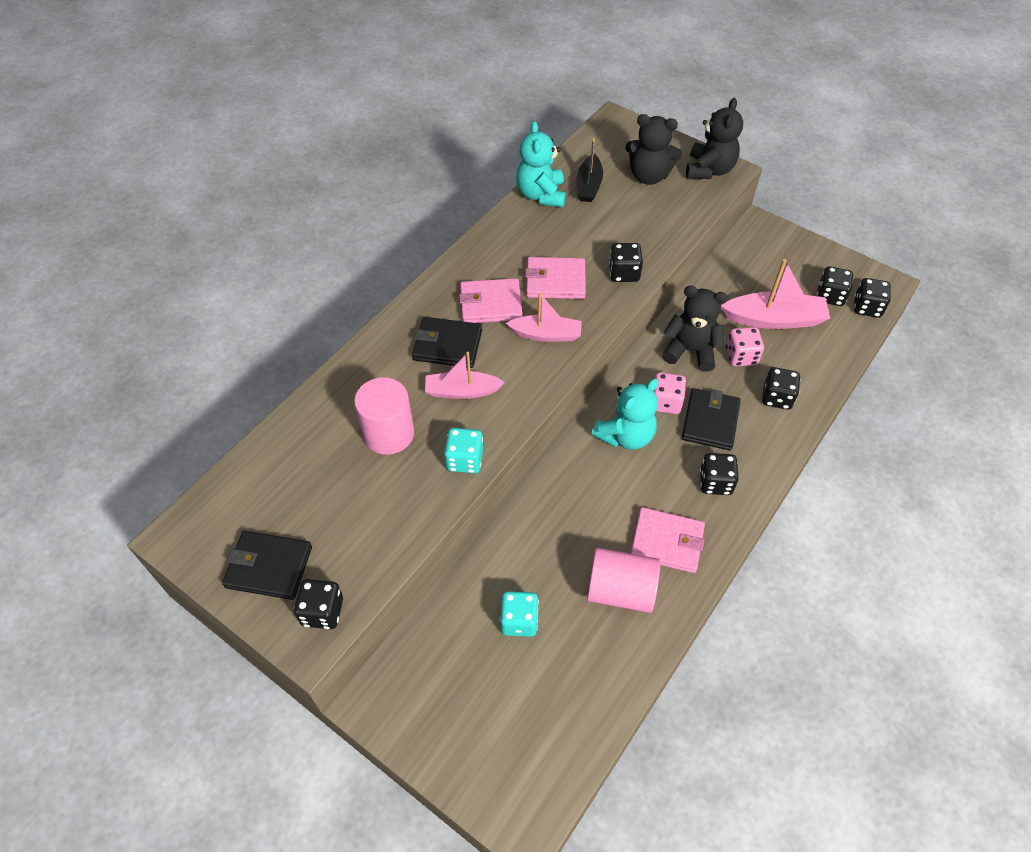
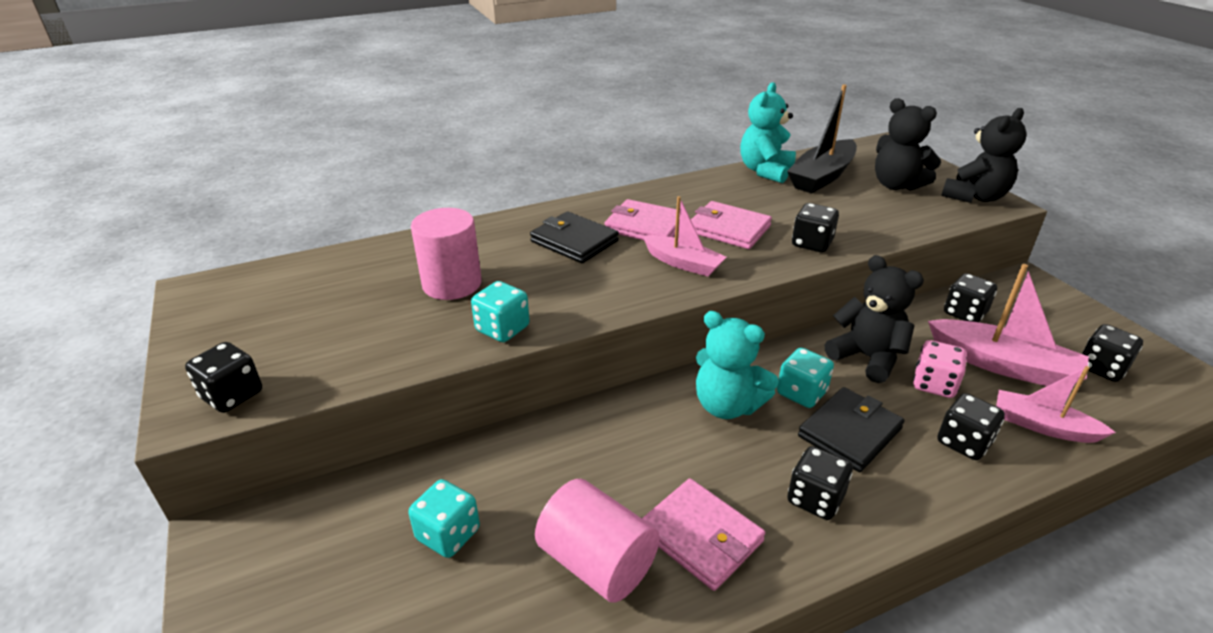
camera: 30 degrees right, 20 degrees down
black wallet [222,531,312,600] -> none
pink boat [425,352,505,399] -> pink boat moved to [996,366,1116,443]
black boat [577,138,603,202] -> black boat [787,85,857,193], size x1.54
turquoise teddy bear [591,379,658,450] -> turquoise teddy bear turned 45 degrees clockwise [696,311,779,419]
pink dice [654,372,686,414] -> turquoise dice [777,348,834,408]
black dice [854,278,891,318] -> black dice moved to [944,273,997,322]

